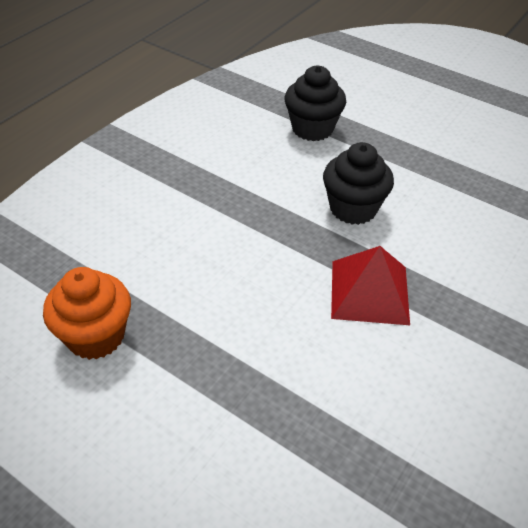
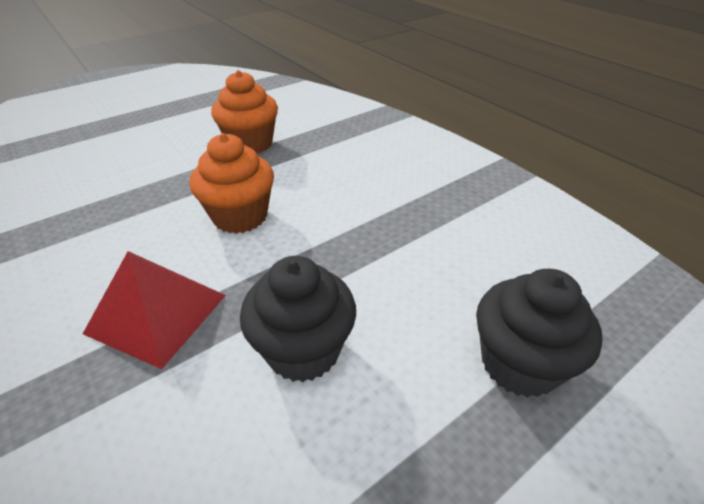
camera: 110 degrees right, 5 degrees down
none -> orange cupcake [190,133,274,234]

